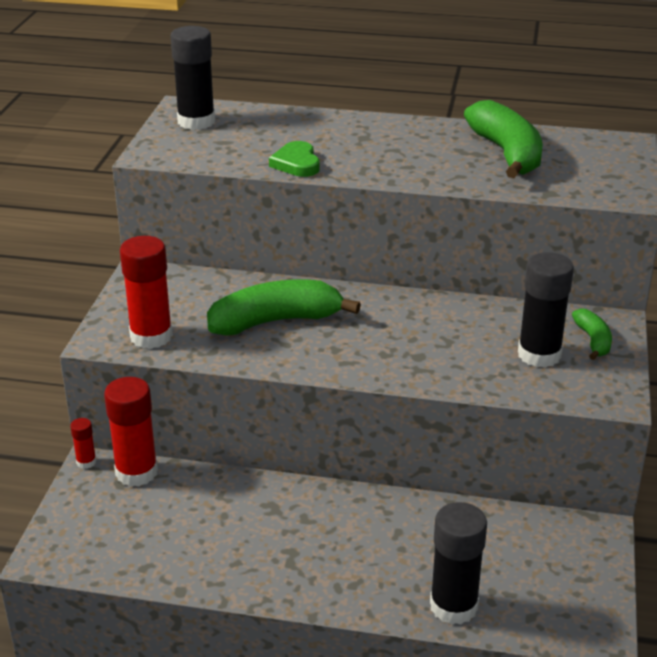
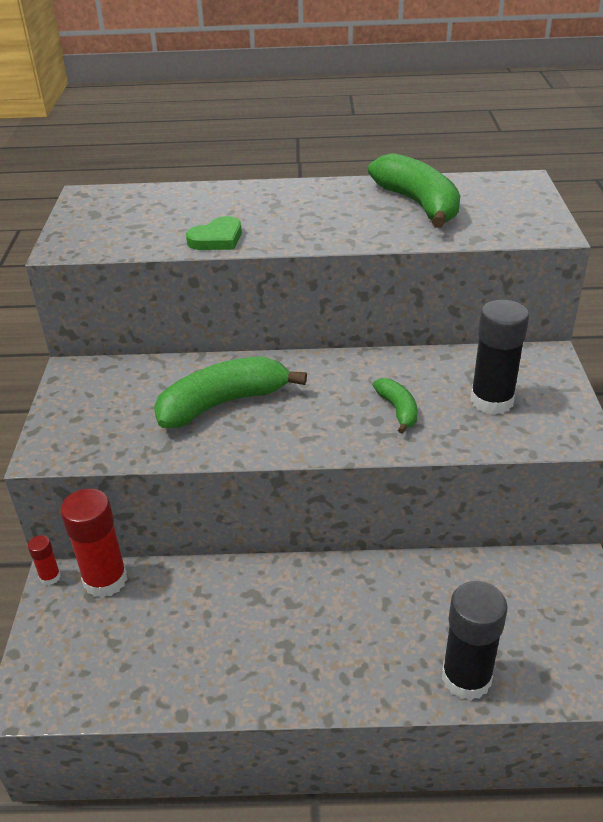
camera: 10 degrees left, 5 degrees up
red glue stick [120,236,173,349] -> none
black glue stick [171,26,215,130] -> none
green heart [269,141,320,177] -> green heart turned 105 degrees counterclockwise [186,216,242,250]
green banana [572,308,612,360] -> green banana moved to [373,378,417,434]

